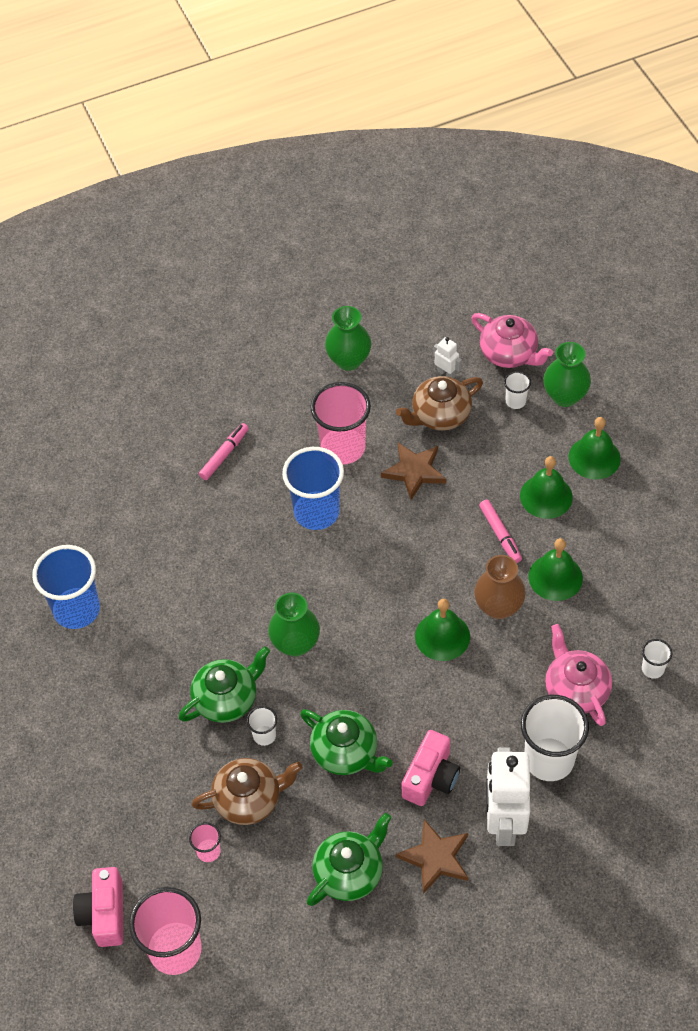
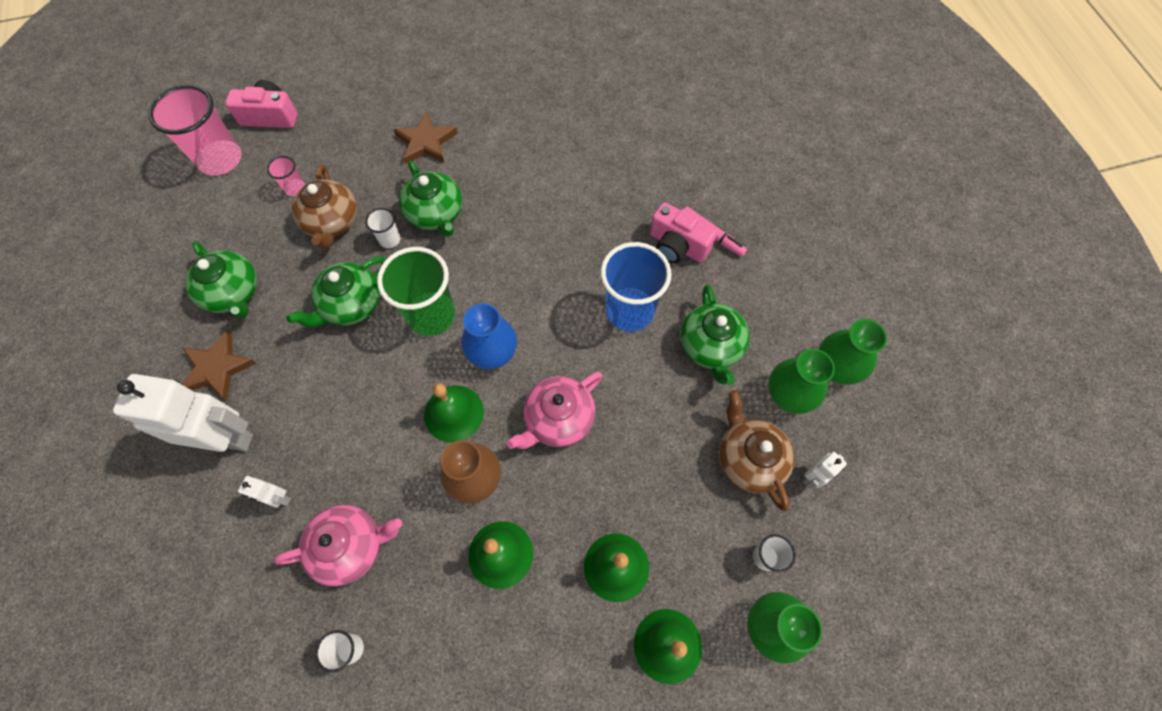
camera: 95 degrees right, 10 degrees up
blue cup [32,545,100,629] -> none
green vase [268,593,320,657] -> green vase moved to [768,349,835,414]
pink cup [310,382,371,465] -> green teapot [680,285,750,385]
brown star [381,443,446,500] -> brown star moved to [394,112,458,164]
pink camera [402,730,460,806] -> pink camera moved to [650,202,717,263]
pink teapot [471,313,553,368] -> pink teapot moved to [507,372,603,449]
pink marker [479,500,522,563] -> none
white cup [521,695,589,781] -> white robot [238,476,291,508]
none -> green cup [377,247,455,336]
none -> blue vase [461,303,517,369]

